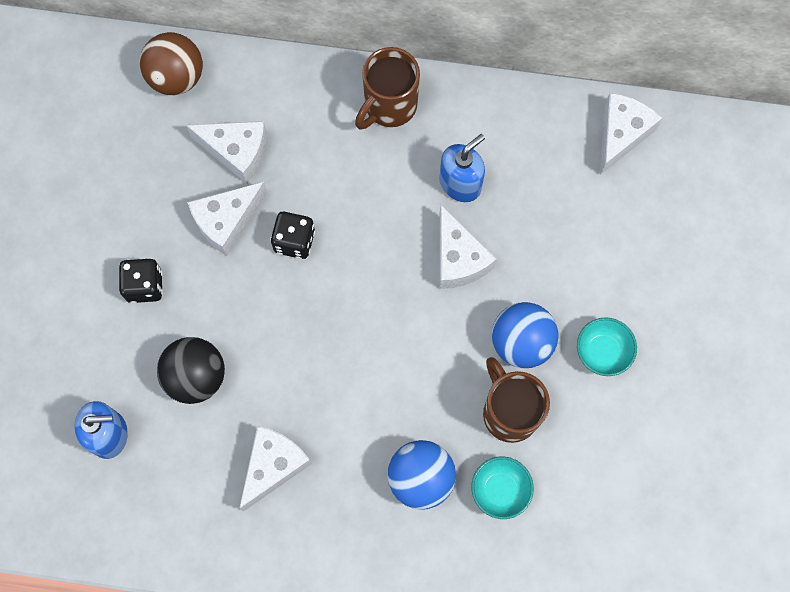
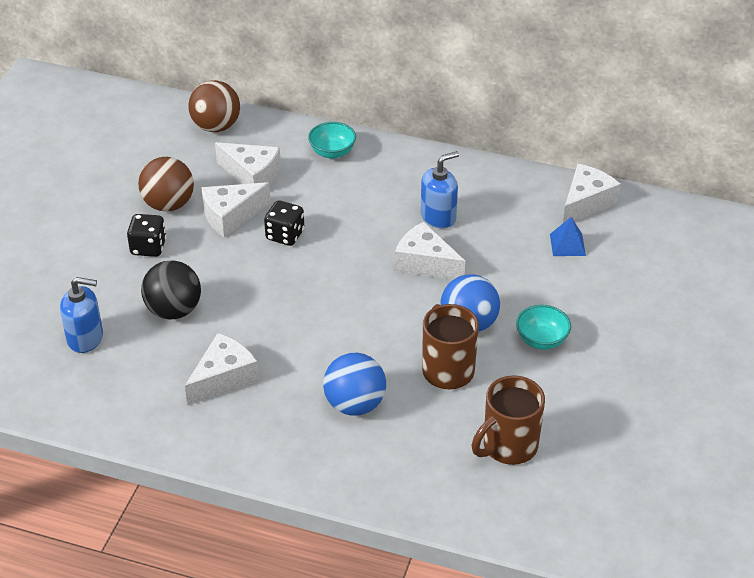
camera: 10 degrees right, 30 degrees down
brown mug [355,47,420,129] -> brown mug moved to [471,375,545,465]
white cheese [439,205,497,289] -> white cheese turned 135 degrees clockwise [395,222,465,280]
turquoise bowl [471,457,534,519] -> turquoise bowl moved to [308,122,356,159]
none -> brown ball [138,157,194,212]
none -> blue pyramid [550,217,586,256]

